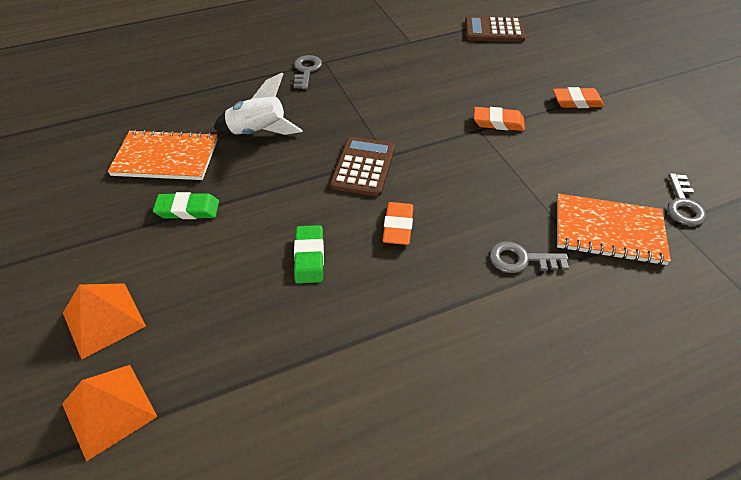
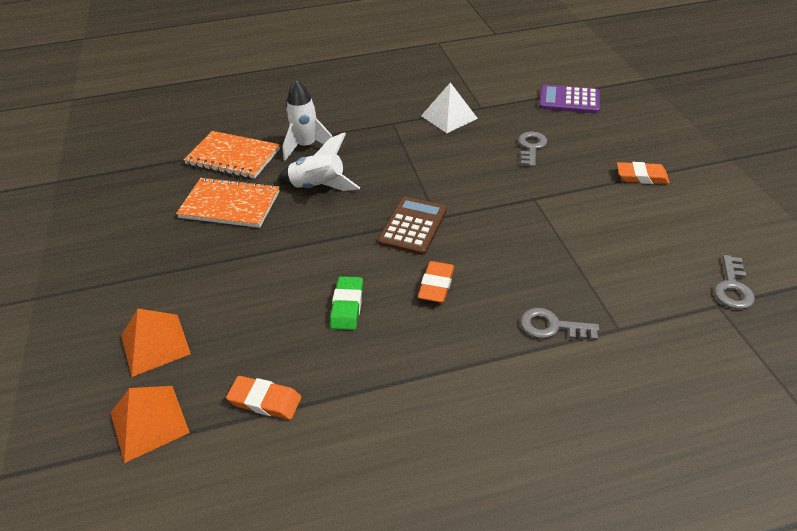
camera: 10 degrees right, 5 degrees down
green eraser [153,192,219,219] -> none
grey key [294,55,322,89] -> grey key moved to [518,132,547,167]
brown calculator [465,16,525,42] -> purple calculator [539,85,600,114]
orange eraser [474,107,525,131] -> orange eraser moved to [226,376,302,420]
orange notebook [557,194,671,265] -> orange notebook moved to [183,131,280,179]
none -> white rocket [283,79,332,161]
none -> white pyramid [421,82,478,133]

